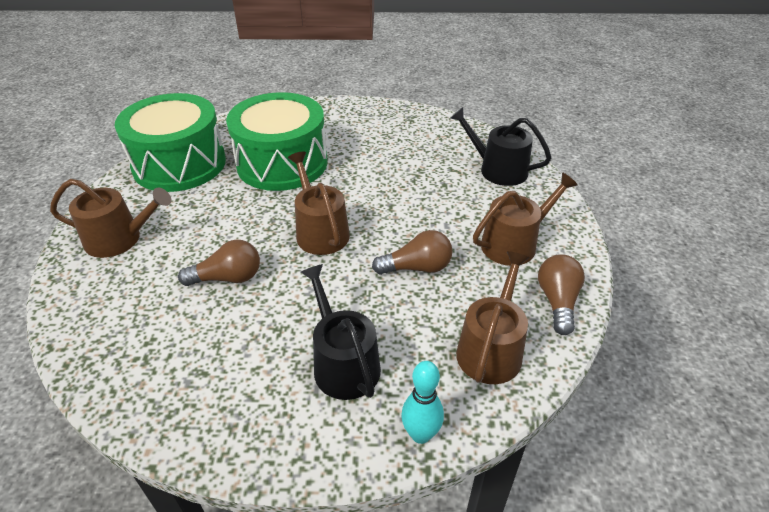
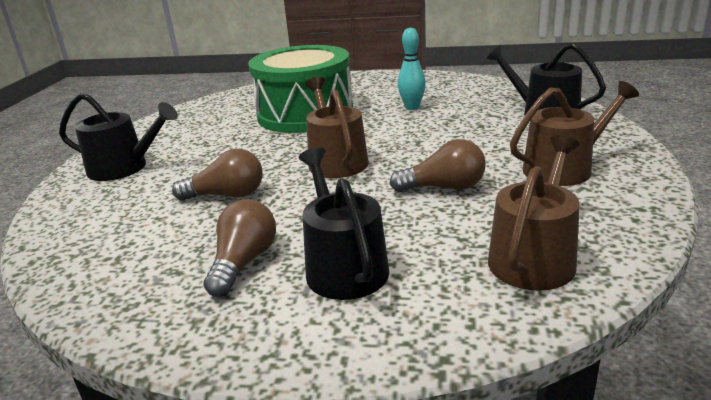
camera: 10 degrees right, 15 degrees down
brown watering can [50,179,171,258] -> black watering can [59,93,178,181]
green drum [115,93,226,192] -> none
turquoise bowling pin [401,361,444,444] -> turquoise bowling pin moved to [398,28,426,110]
brown light bulb [538,254,585,335] -> brown light bulb moved to [204,199,276,297]

